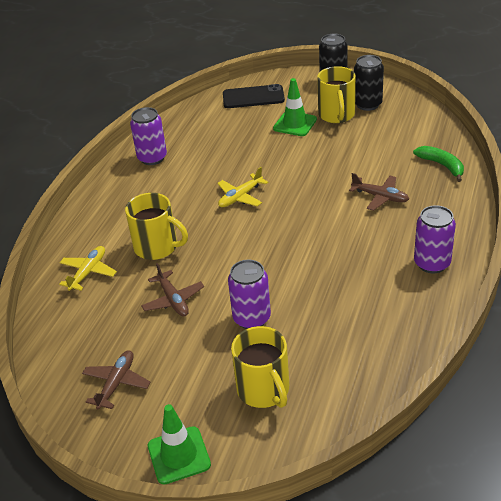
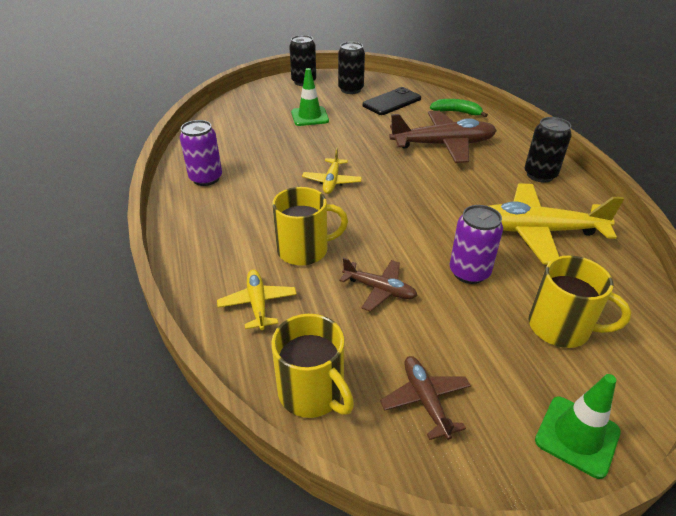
camera: 40 degrees left, 0 degrees up
black phone [223,84,285,108] -> black phone moved to [362,87,421,115]
yellow mug [317,66,356,123] -> yellow mug moved to [271,314,354,418]
brown plane [349,173,409,211] -> brown plane [389,111,497,163], size x1.91
purple can [414,205,456,273] -> black can [525,117,572,183]
none -> yellow plane [489,183,624,264]

